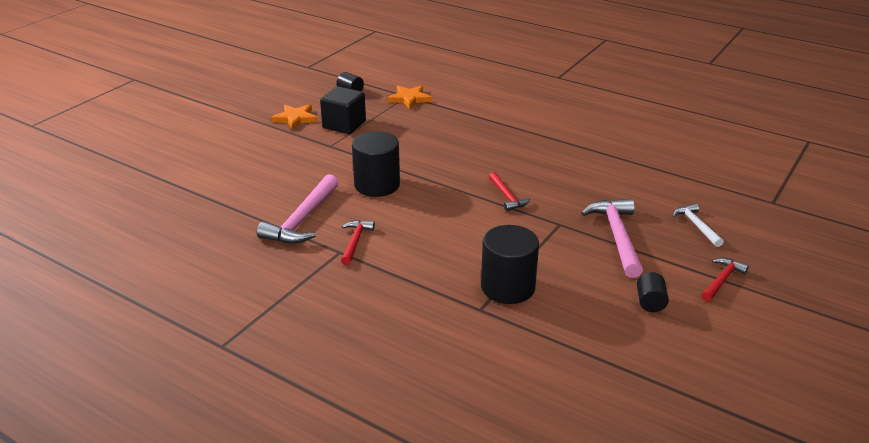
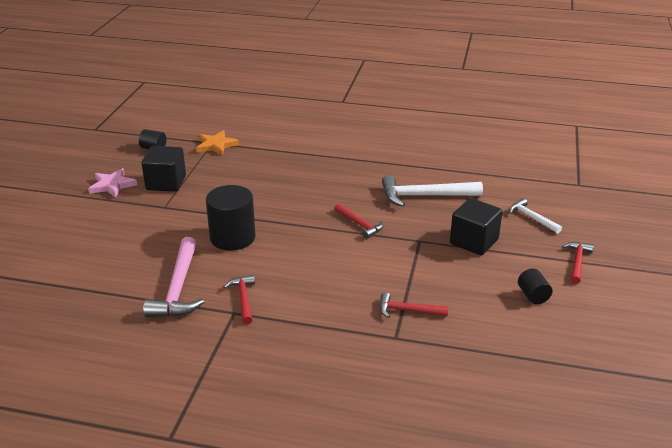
camera: 20 degrees left, 0 degrees up
orange star [271,104,318,130] -> pink star [88,168,137,198]
black cylinder [481,225,539,304] -> red hammer [380,292,448,318]
pink hammer [581,198,643,278] -> black cube [450,198,503,255]
none -> white hammer [382,175,483,206]

